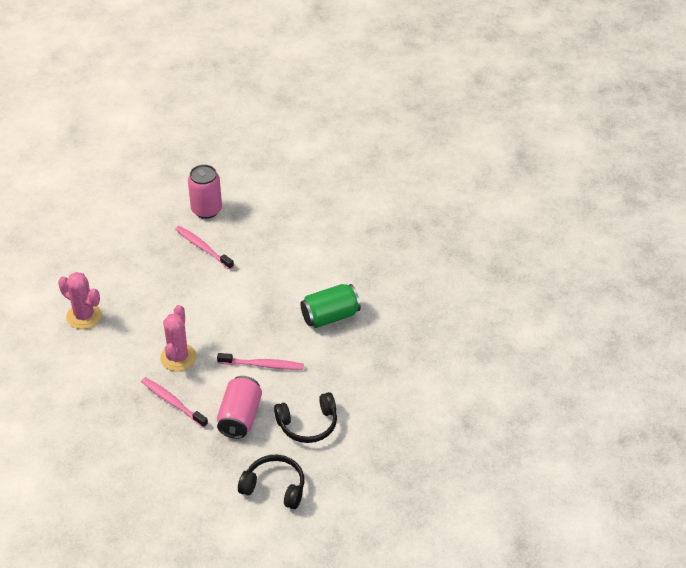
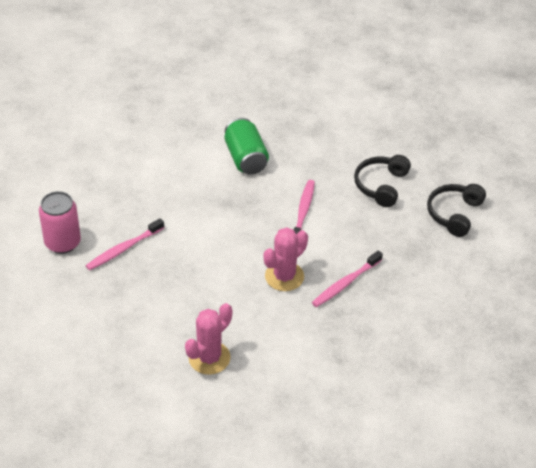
camera: 85 degrees left, 0 degrees up
pink cactus [160,305,197,371] -> pink cactus turned 60 degrees counterclockwise [264,227,308,291]
pink can [217,376,262,439] -> none
black headphones [274,392,337,443] -> black headphones turned 150 degrees counterclockwise [354,155,411,207]

